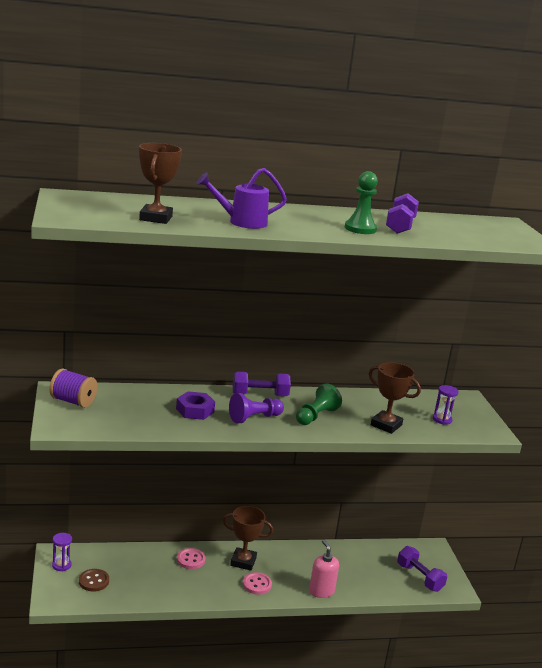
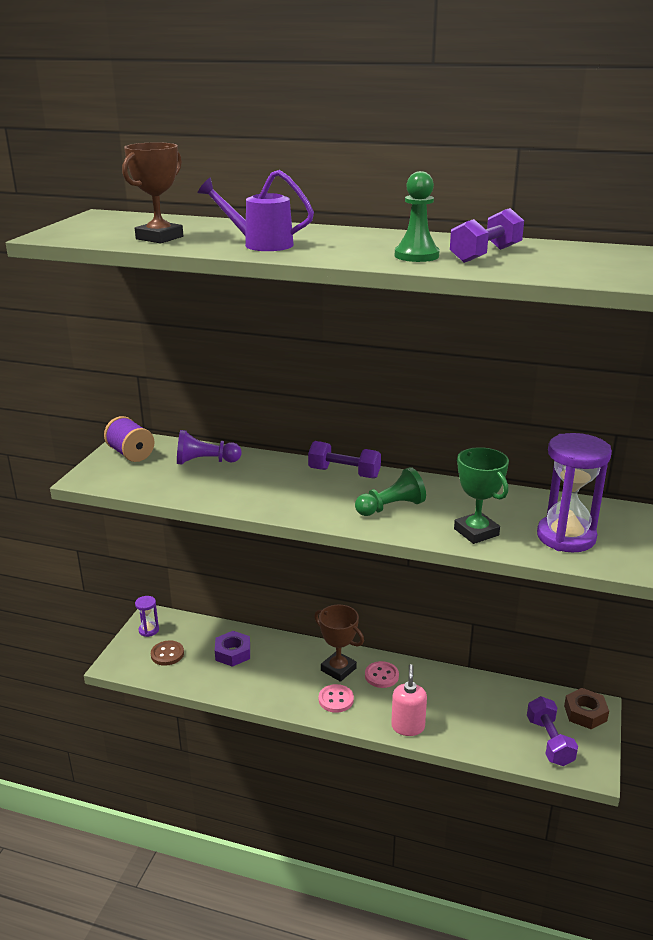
camera: 30 degrees right, 5 degrees up
purple nut [176,391,215,420] -> purple nut moved to [215,631,250,667]
pink button [177,548,205,569] -> pink button moved to [365,661,399,688]
purple pawn [229,393,284,423] -> purple pawn moved to [177,430,242,464]
brown trophy [369,362,421,434] -> green trophy [454,447,509,544]
purple hourglass [433,385,459,425] -> purple hourglass [537,433,612,552], size x2.13
none -> brown nut [564,688,609,729]

